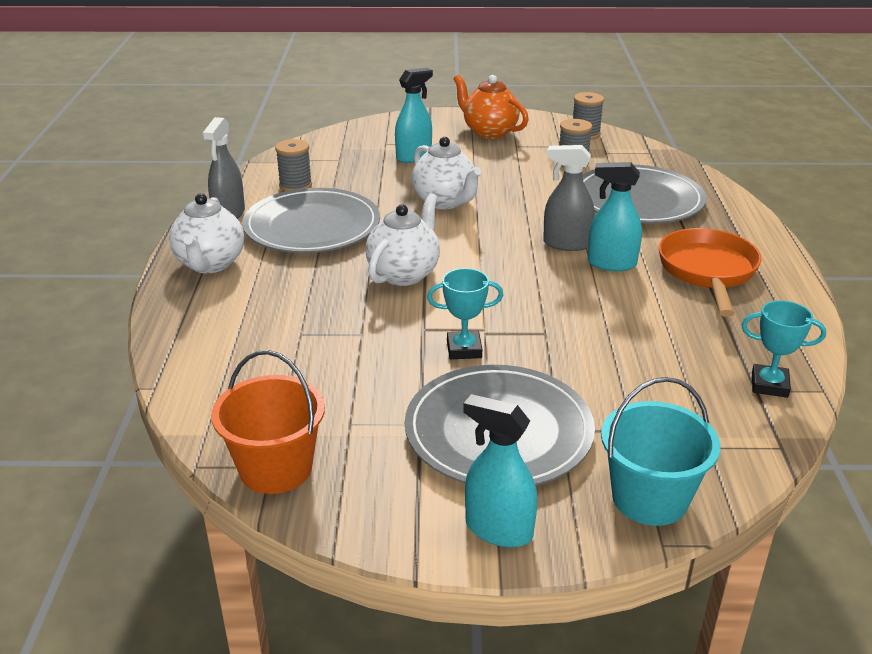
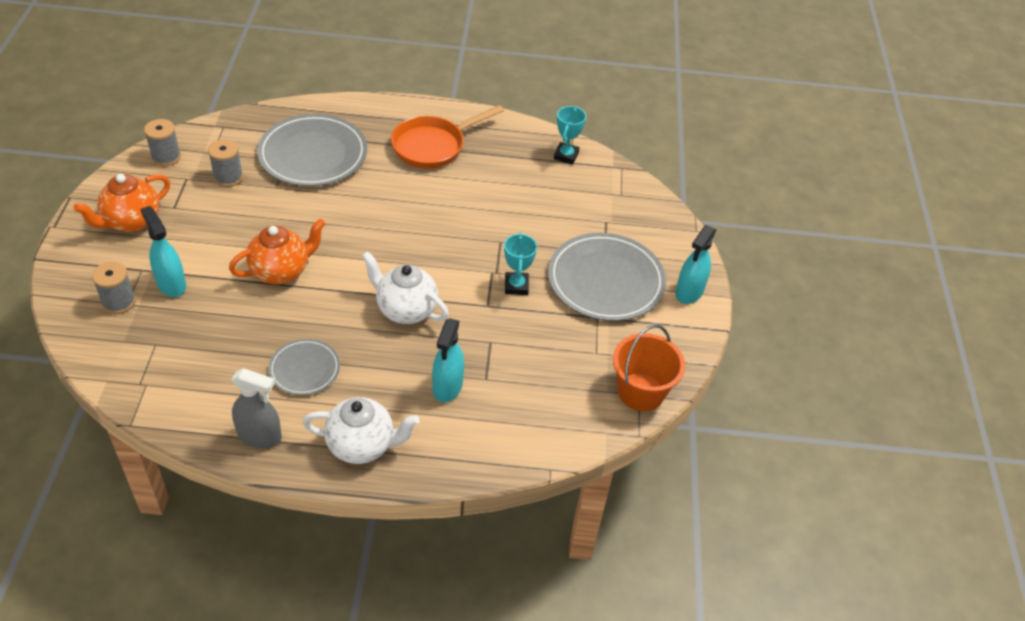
camera: 90 degrees left, 15 degrees up
grey plate [242,188,380,253] -> grey plate [268,339,340,395], size x0.54
grey spool [275,139,312,191] -> grey spool moved to [92,261,136,314]
white teapot [412,137,481,209] -> orange teapot [229,219,325,284]
grey spray bottle [543,145,595,251] -> none
turquoise spray bottle [588,162,642,271] -> turquoise spray bottle moved to [432,318,464,402]
turquoise bucket [601,377,720,526] -> none
orange pan [659,228,762,317] -> orange pan turned 45 degrees counterclockwise [391,105,504,169]

